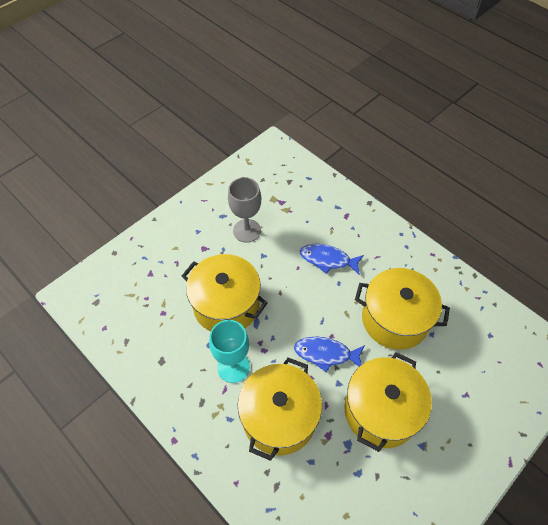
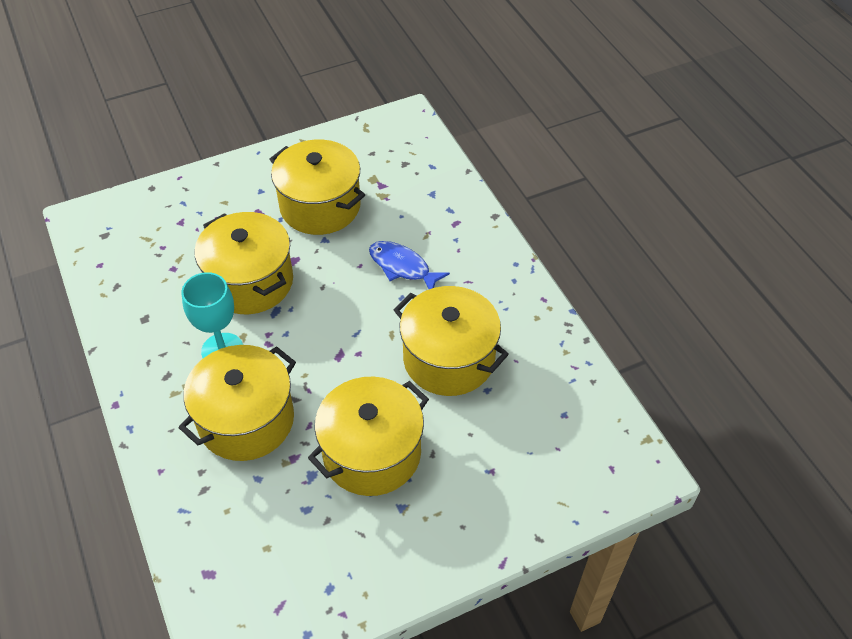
camera: 20 degrees right, 5 degrees down
grey goblet [228,177,261,243] -> yellow pot [269,140,365,235]
blue fish [294,337,365,372] -> none

